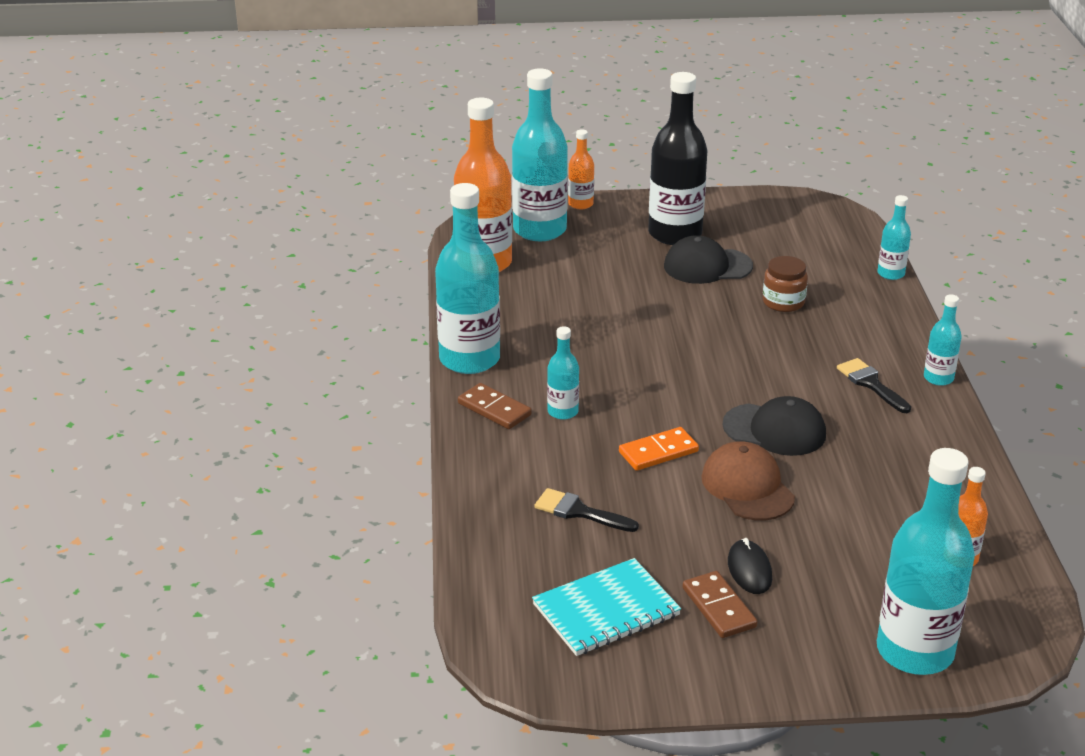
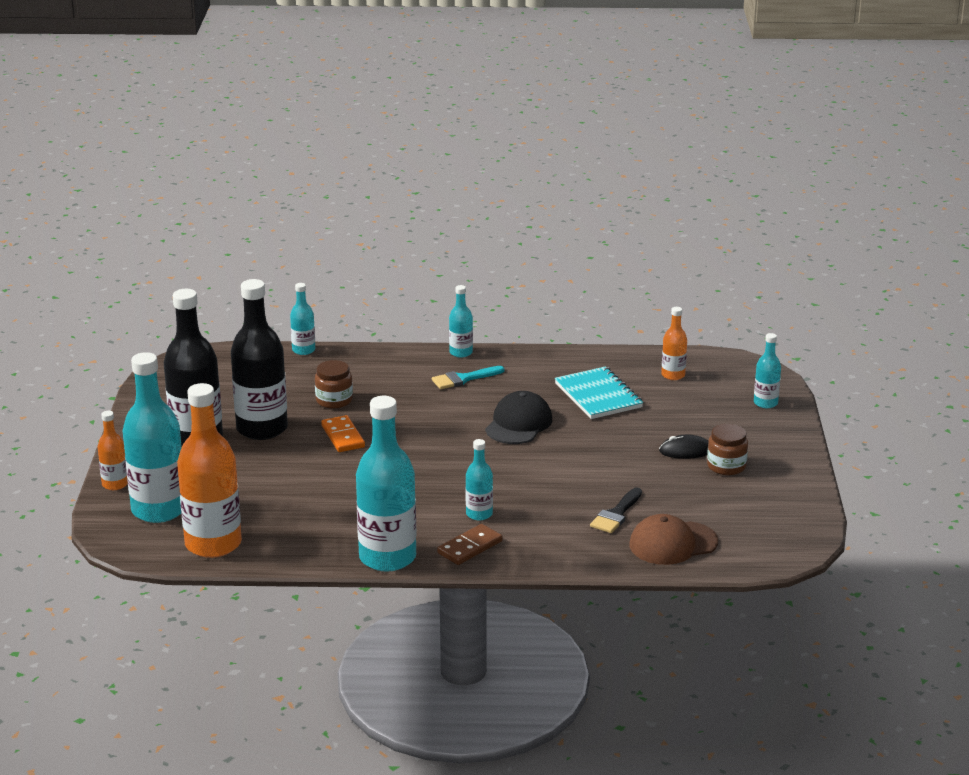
camera: 85 degrees left, 5 degrees down
turquoise notebook [532,558,681,656] -> turquoise notebook moved to [555,366,643,419]
orange domino [619,427,699,471] -> orange domino moved to [321,415,365,452]
black cap [664,235,753,284] -> black bottle [231,279,288,440]
brown domino [682,571,758,638] -> brown jar [707,424,748,475]
brown cap [701,441,795,521] -> brown cap moved to [629,514,718,565]
black brush [837,358,911,413] -> turquoise brush [432,366,505,389]
turquoise bottle [877,448,975,675] -> turquoise bottle [754,333,781,408], size x0.49

